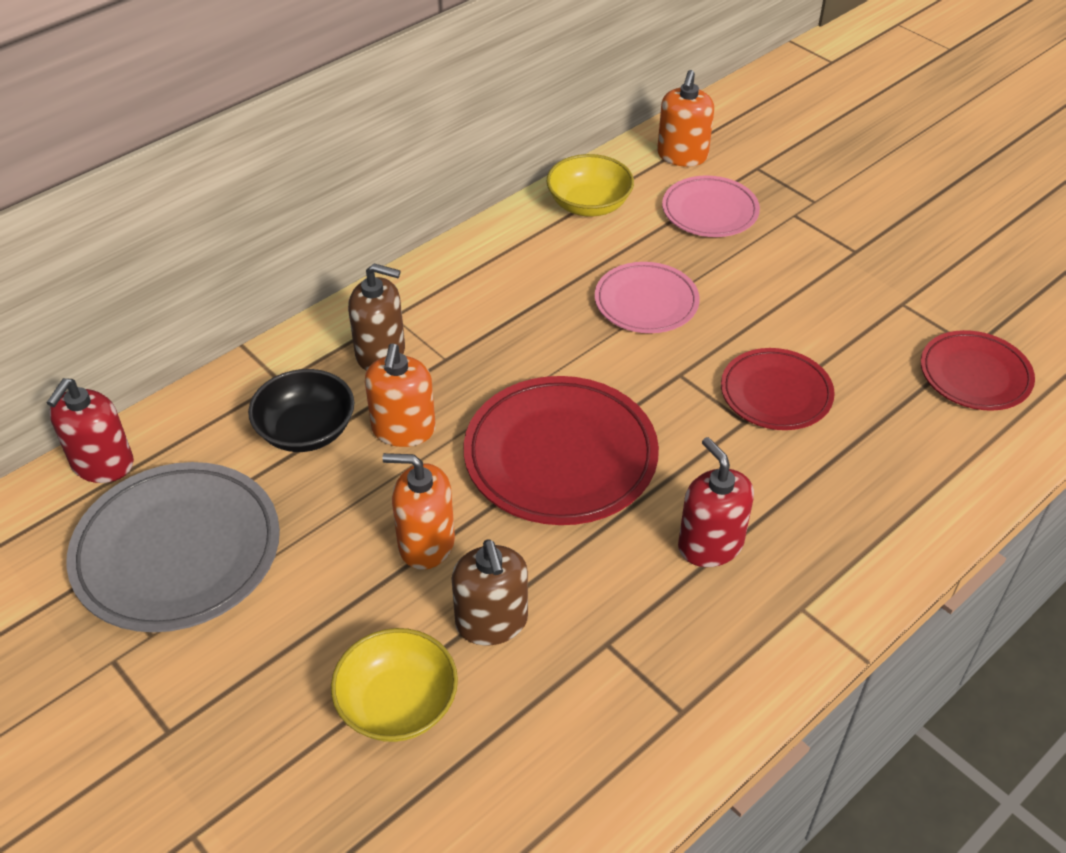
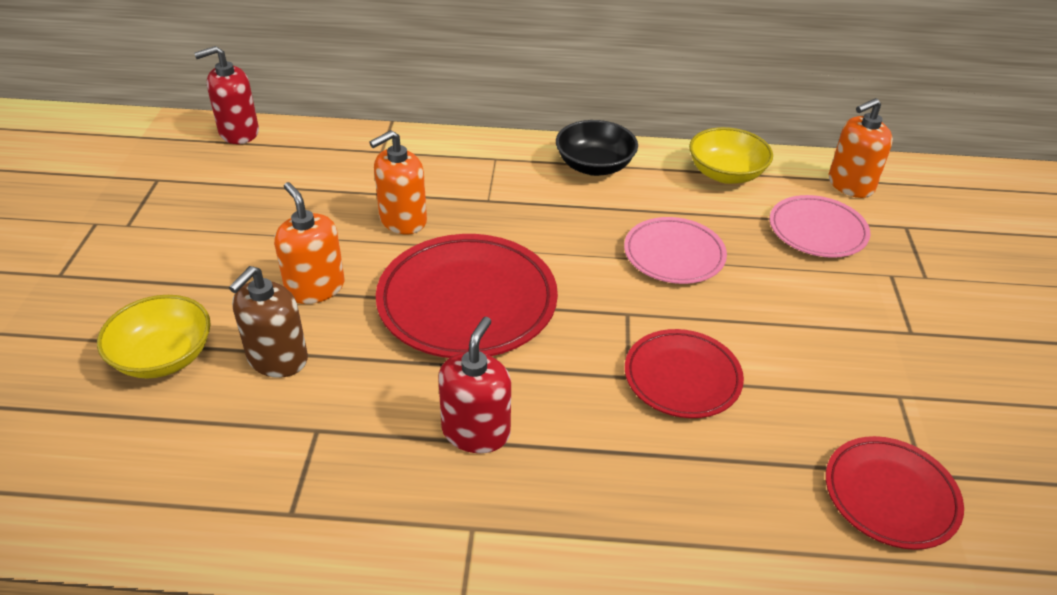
camera: 45 degrees right, 5 degrees down
grey plate [67,462,280,632] -> none
black bowl [248,369,354,452] -> black bowl moved to [556,120,638,176]
brown soap dispenser [348,263,405,371] -> none

